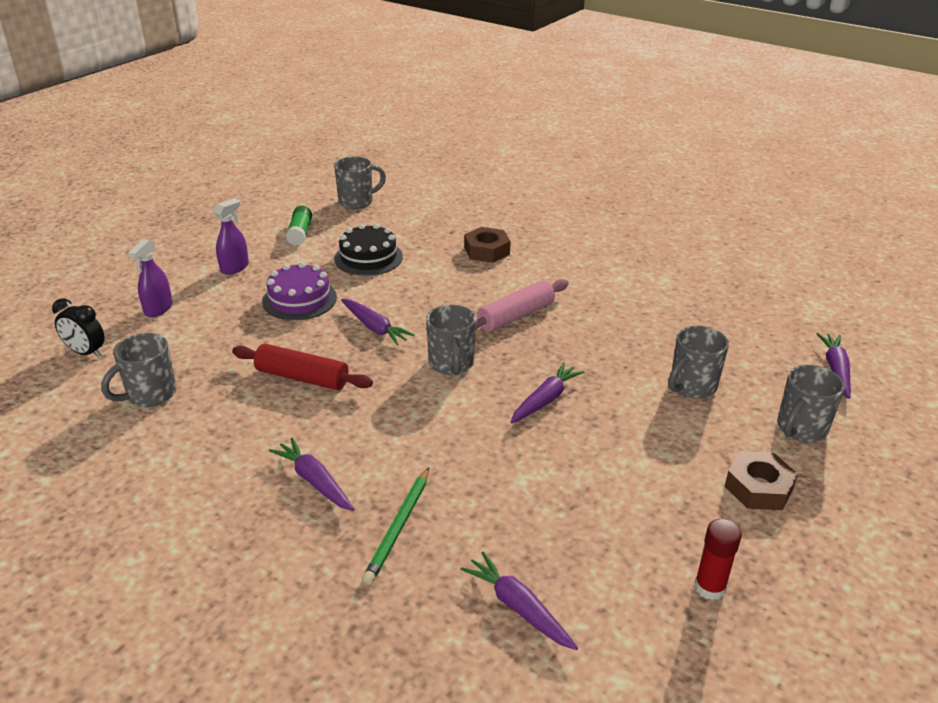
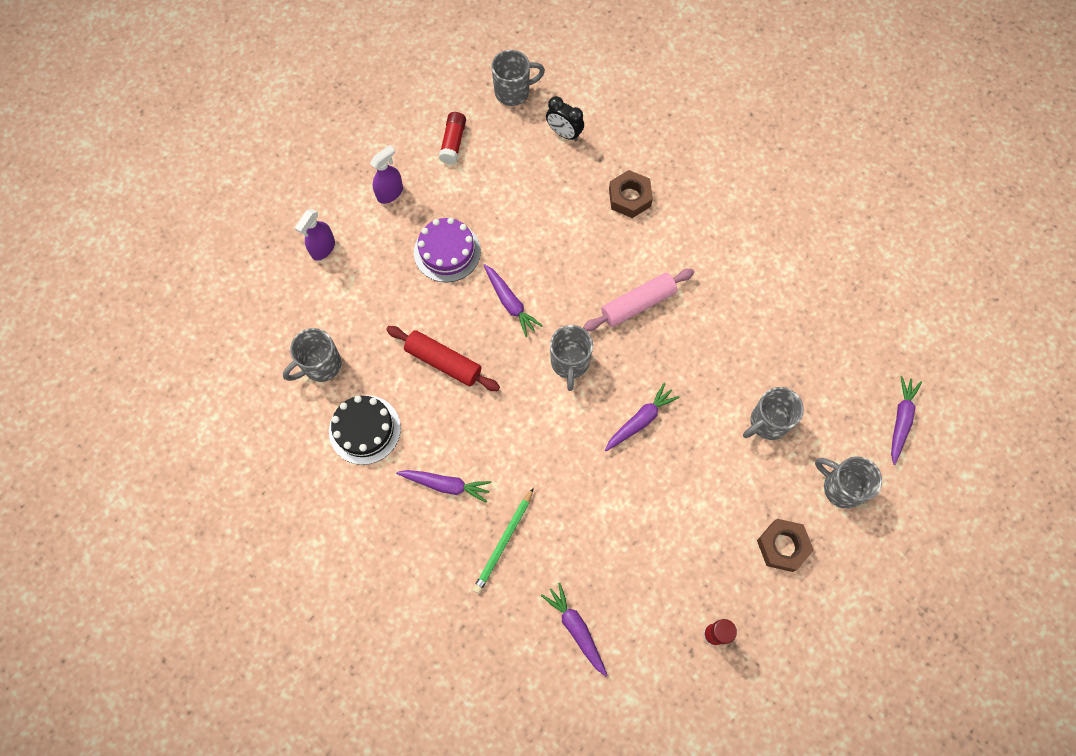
camera: 10 degrees right, 35 degrees up
black clock [52,299,105,358] -> black clock moved to [546,96,584,141]
purple carrot [269,438,354,511] -> purple carrot turned 135 degrees clockwise [396,470,492,503]
green glue stick [286,206,312,246] -> red glue stick [439,112,466,164]
black cake [334,224,403,276] -> black cake moved to [329,395,401,465]
grey mug [777,365,845,442] -> grey mug turned 75 degrees clockwise [815,456,882,509]

